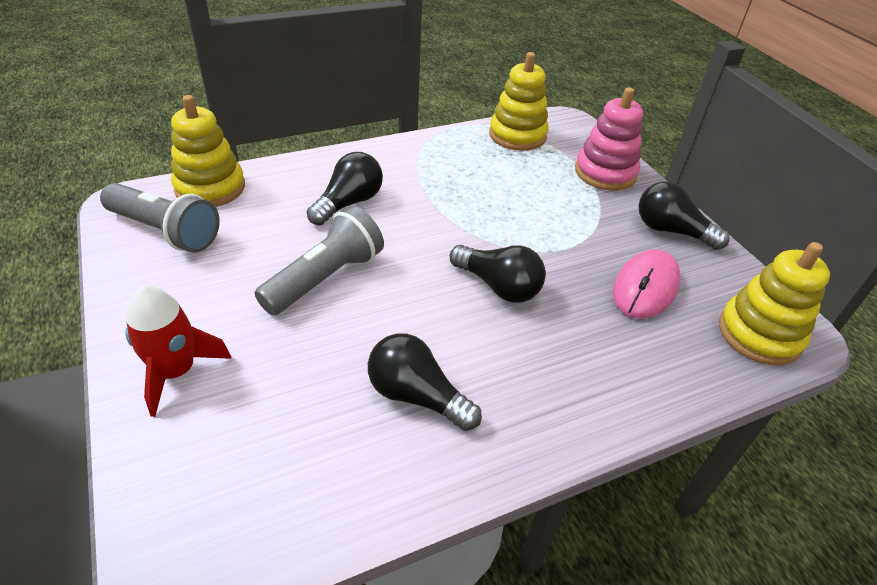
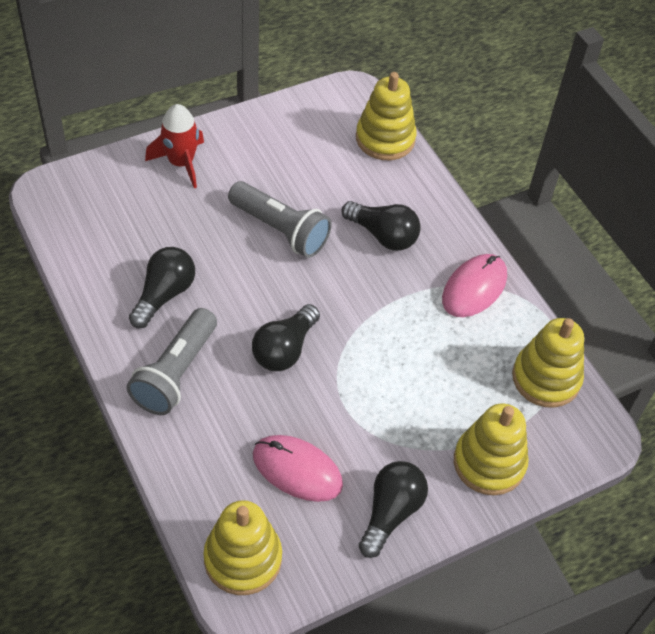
camera: 85 degrees right, 10 degrees up
grey flashlight [100,183,220,253] -> grey flashlight moved to [126,308,217,415]
pink stacking toy [575,87,643,191] -> yellow stacking toy [454,404,529,495]
none -> pink mouse [442,254,507,317]

